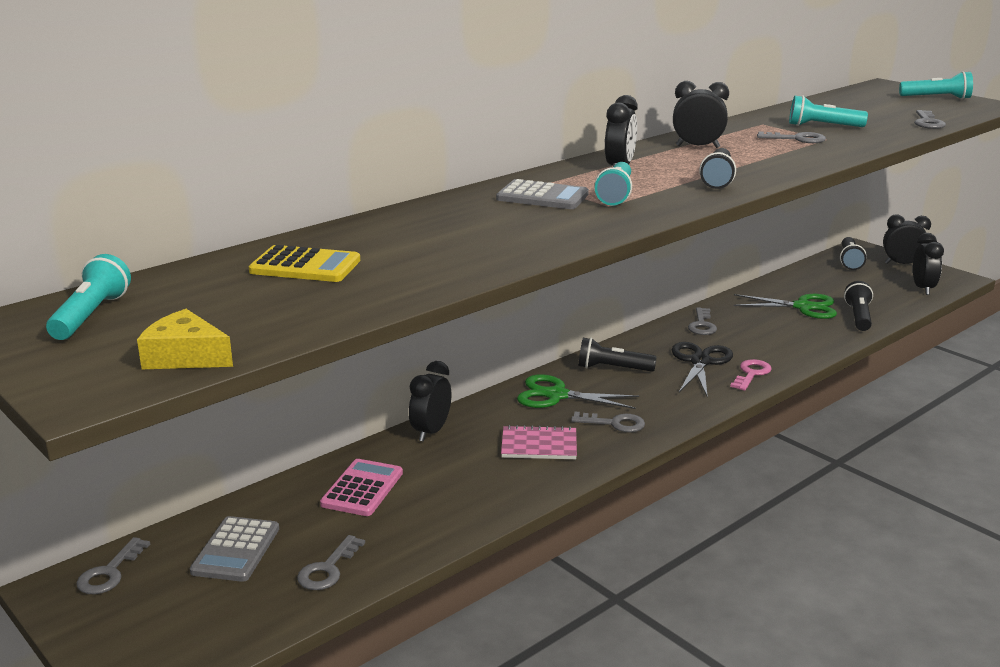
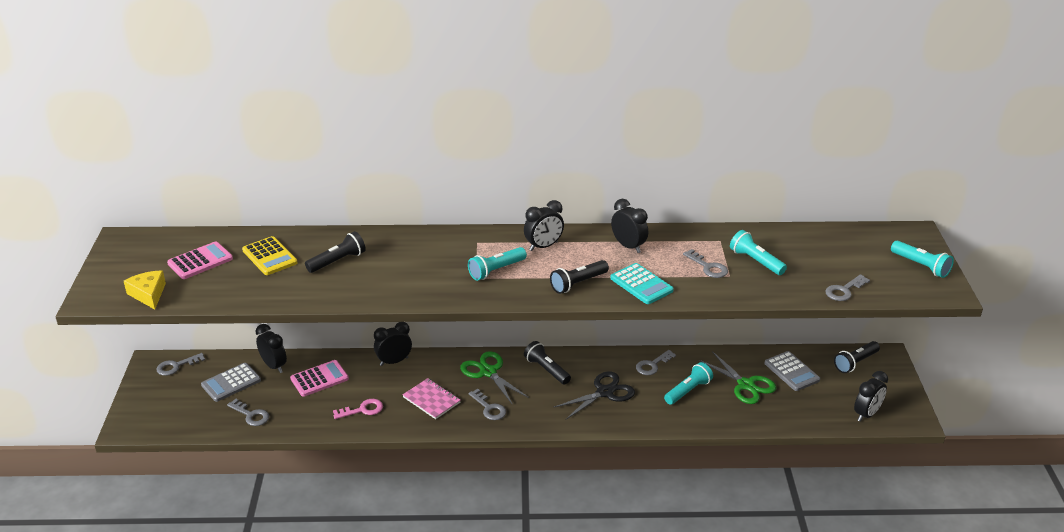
camera: 40 degrees right, 10 degrees up
turquoise flashlight [46,254,131,340] -> turquoise flashlight moved to [664,362,713,405]
grey key [297,535,365,590] -> grey key turned 120 degrees counterclockwise [227,399,269,426]
grey calculator [496,179,589,209] -> grey calculator moved to [765,351,820,391]
pink key [730,359,772,391] -> pink key moved to [333,399,383,419]
black flashlight [844,281,873,331] -> black flashlight moved to [305,231,366,273]
black clock [883,215,931,264] -> black clock moved to [255,324,287,373]
none -> pink calculator [167,241,233,279]
none -> turquoise calculator [610,263,674,304]

